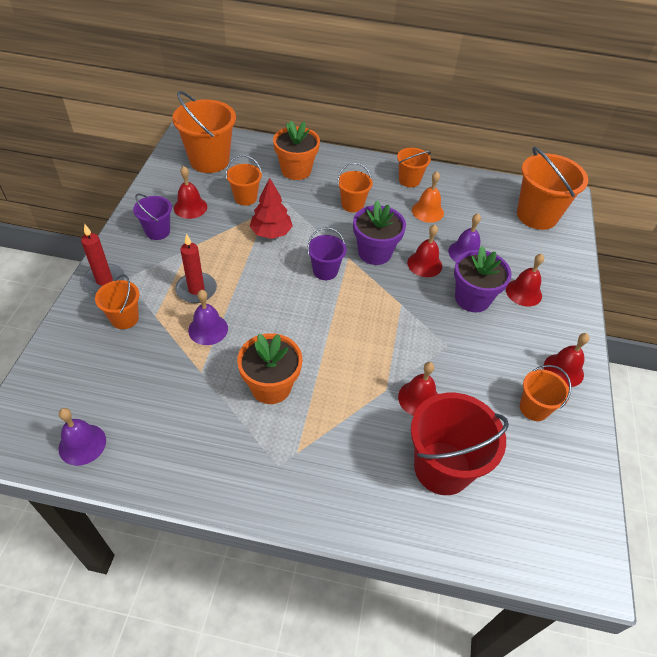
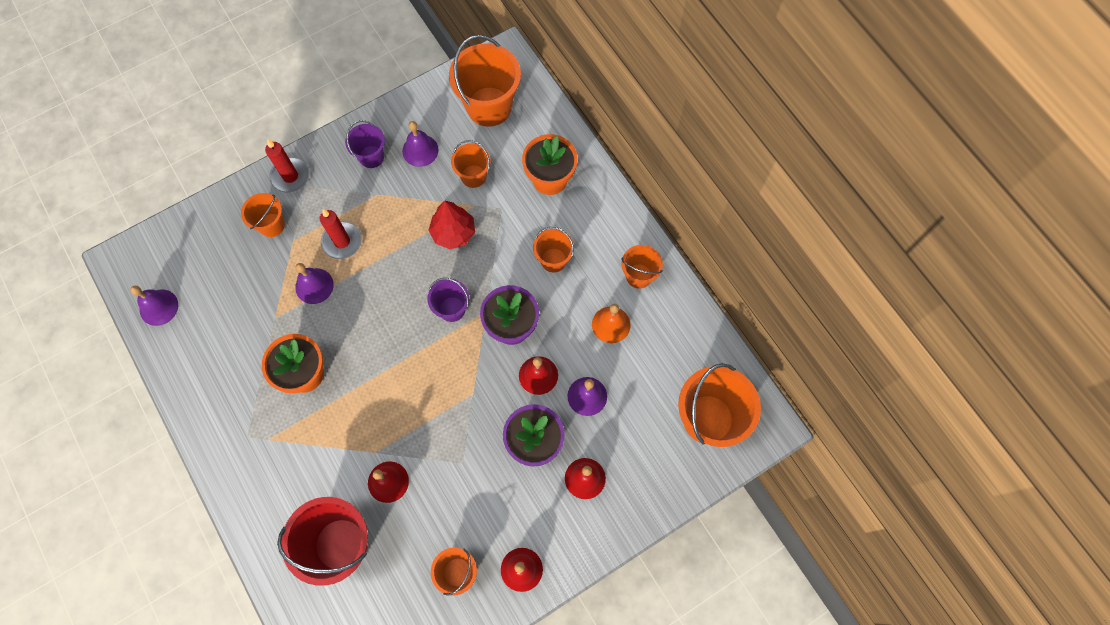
camera: 50 degrees right, 20 degrees up
red bell [174,166,207,219] -> purple bell [402,121,439,167]

